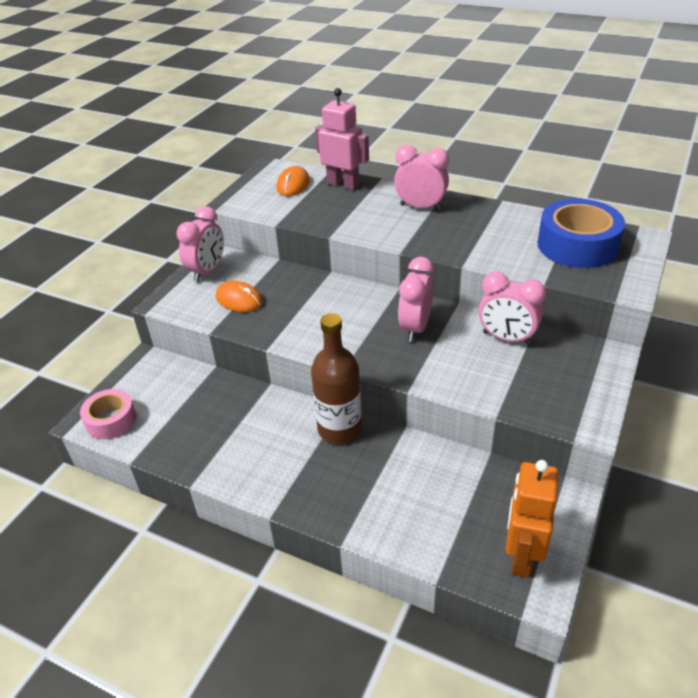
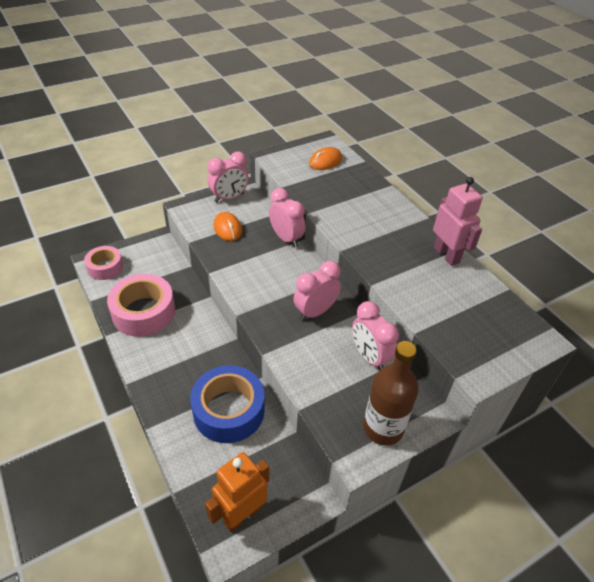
camera: 30 degrees right, 5 degrees up
brown bottle [311,313,362,444] -> brown bottle moved to [363,341,419,446]
pink robot [315,88,369,190] -> pink robot moved to [433,177,483,266]
pink clock [394,145,449,210] -> pink clock moved to [269,188,306,248]
blue tape [537,199,625,268] -> blue tape moved to [190,365,265,443]
none -> pink tape [107,274,175,337]

